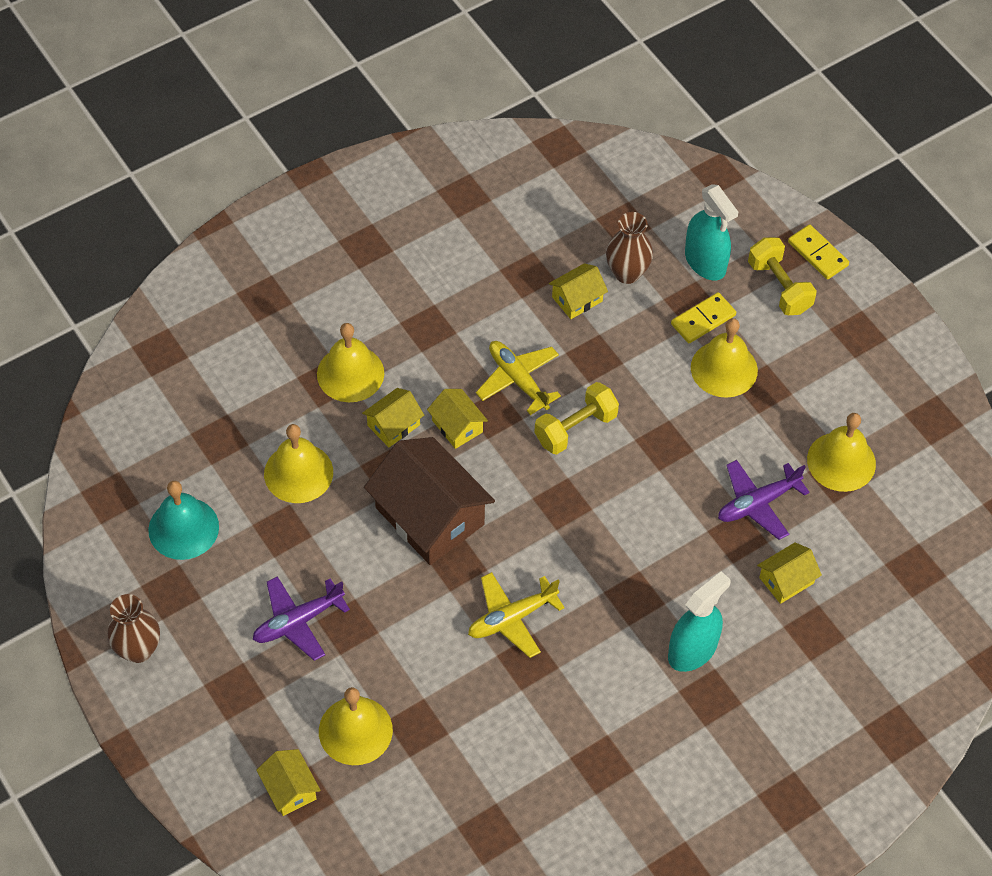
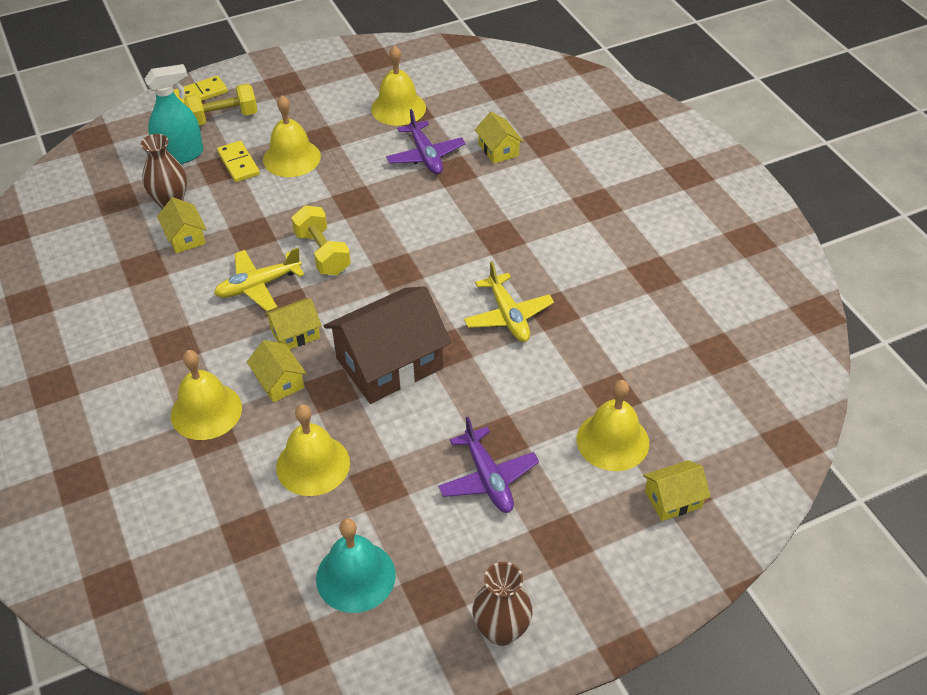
camera: 80 degrees left, 10 degrees down
turquoise spray bottle [668,571,730,672] -> none

